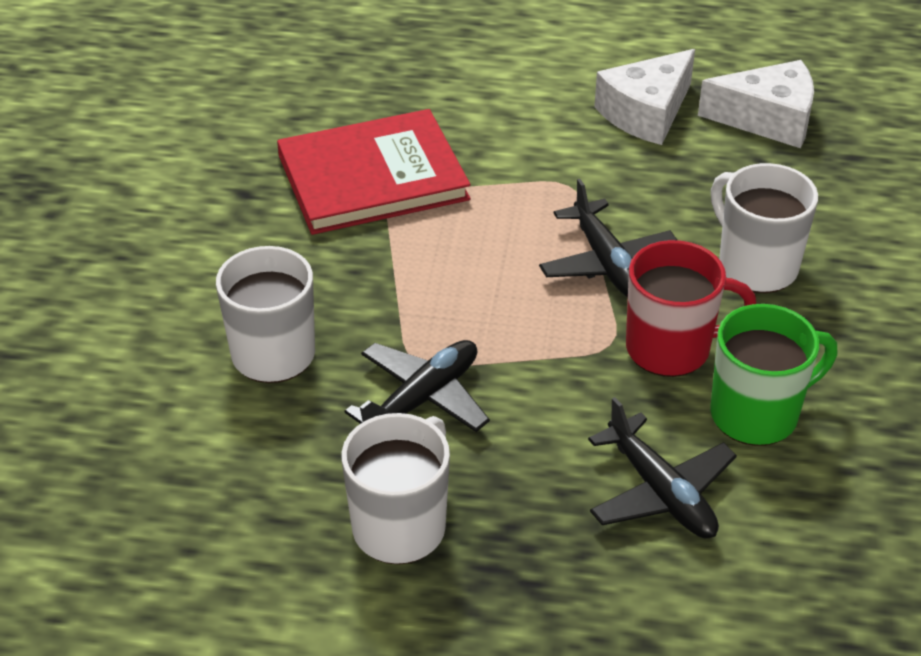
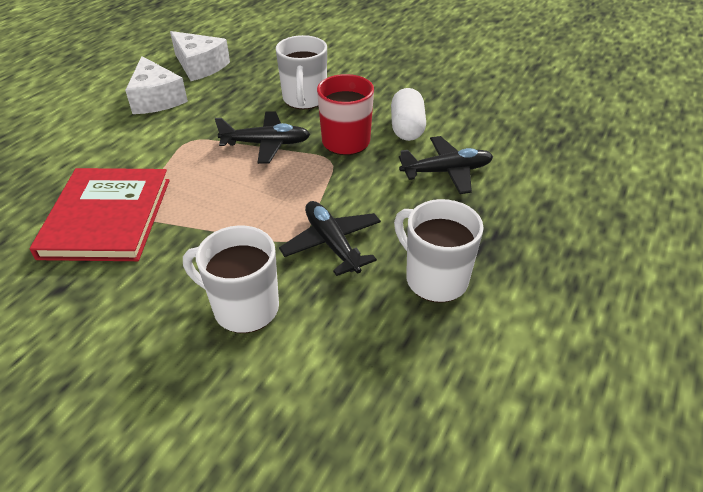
camera: 70 degrees left, 0 degrees up
white cheese [698,60,814,148] -> white cheese turned 105 degrees clockwise [170,31,230,81]
green mug [710,304,837,446] -> white capsule [391,88,426,141]
white mug [711,163,818,293] -> white mug turned 75 degrees counterclockwise [276,35,327,109]

